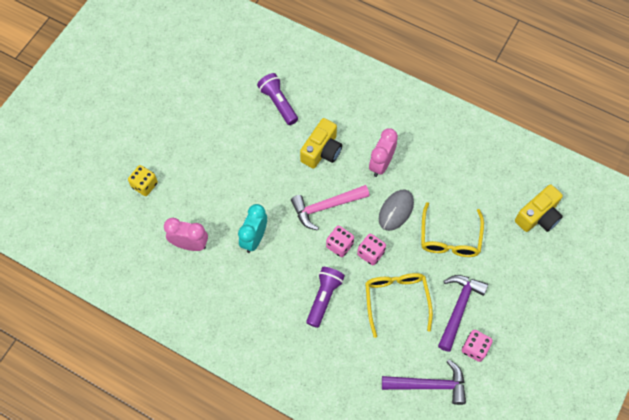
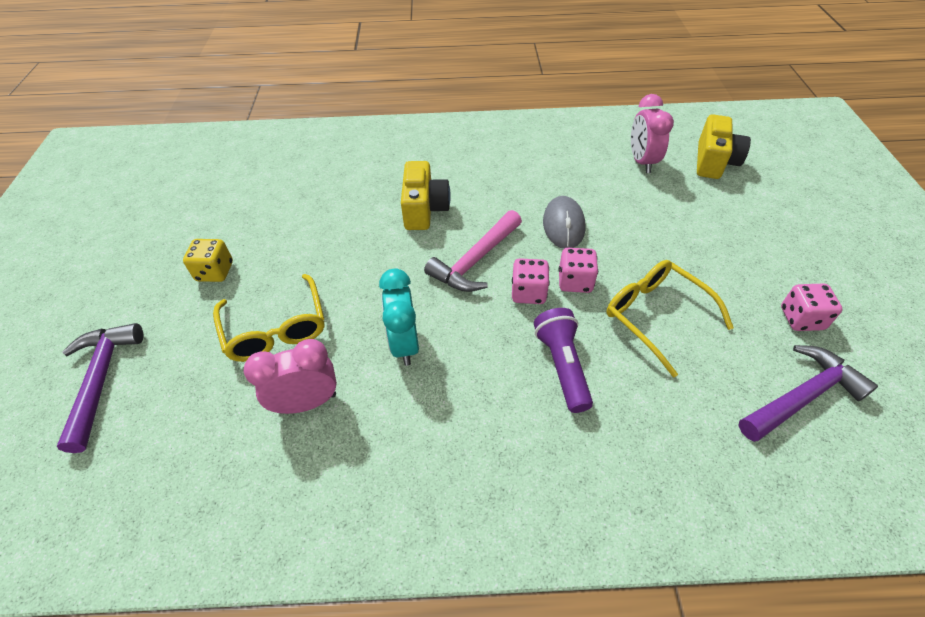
camera: 30 degrees left, 15 degrees down
yellow dice [128,165,158,196] -> yellow dice moved to [183,239,233,282]
purple flashlight [257,73,298,125] -> none
pink clock [369,128,398,177] -> pink clock moved to [631,94,674,173]
yellow glasses [421,202,484,257] -> yellow glasses moved to [213,274,324,362]
purple hammer [438,275,488,352] -> purple hammer moved to [57,323,143,453]

